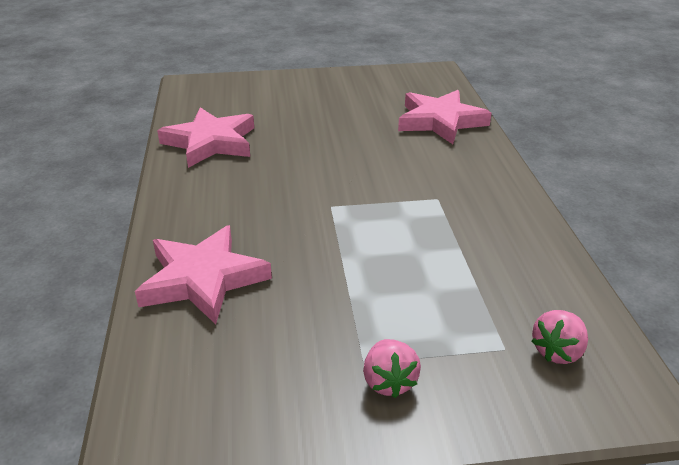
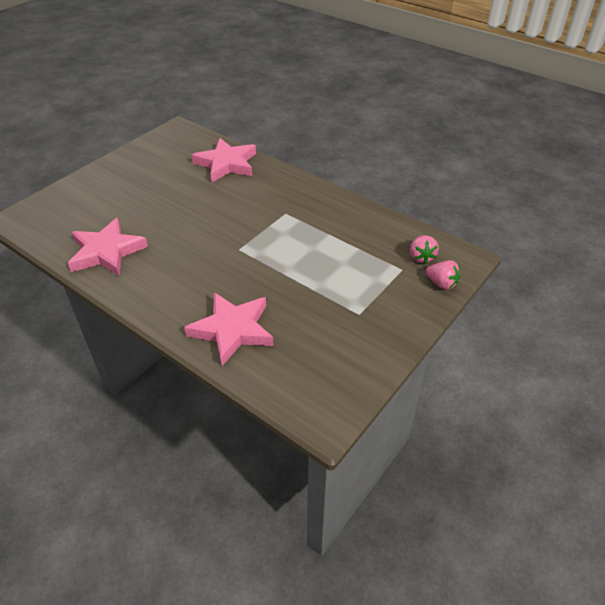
camera: 45 degrees left, 10 degrees up
pink strawberry [363,339,421,398] -> pink strawberry moved to [426,260,460,290]

